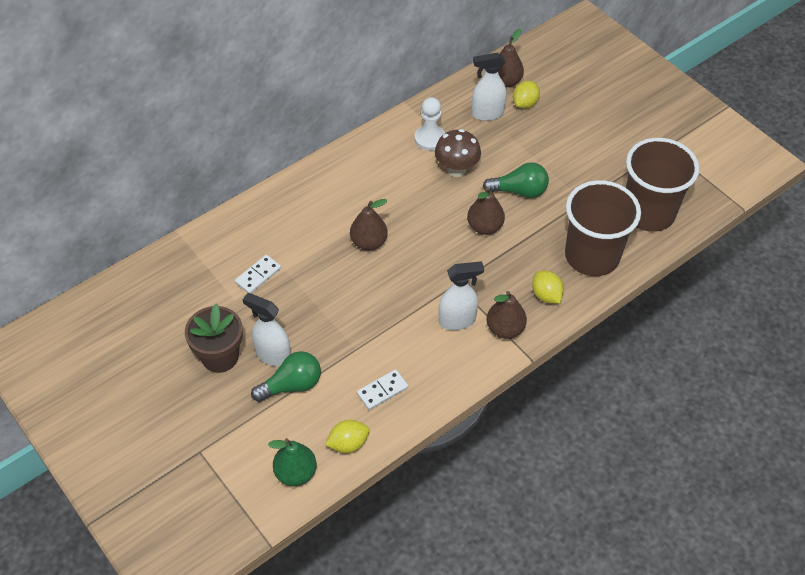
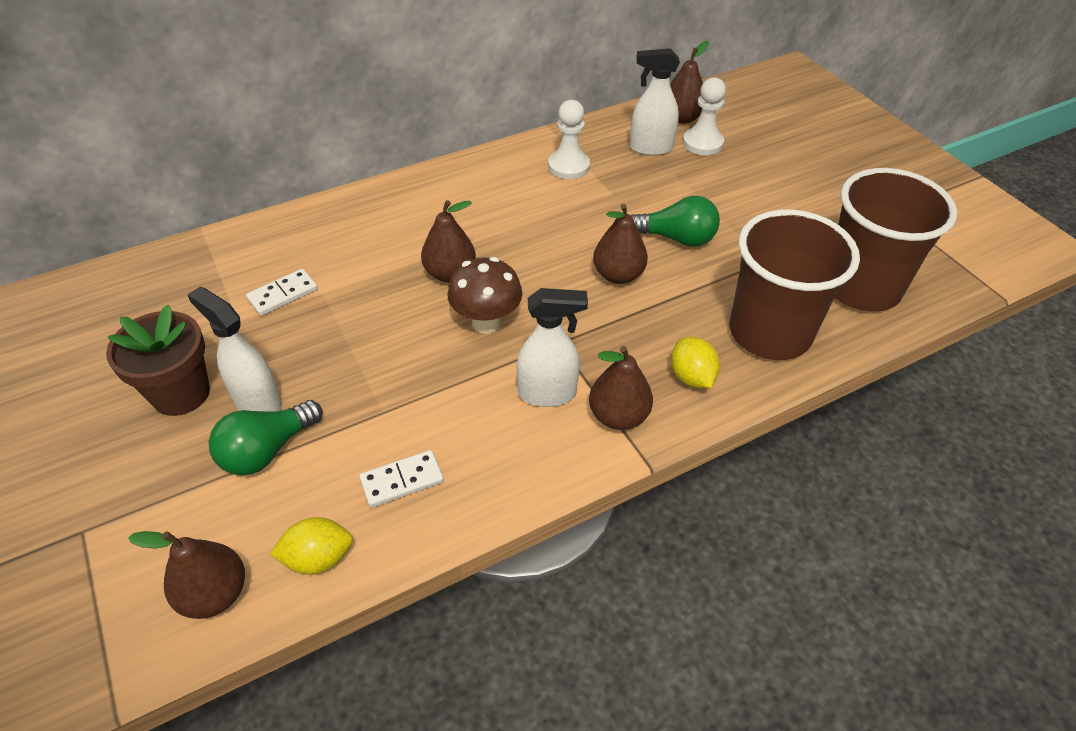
camera: 10 degrees right, 5 degrees down
green light bulb [251,351,321,402] -> green light bulb turned 150 degrees clockwise [209,400,323,476]
green pear [268,438,317,486] -> brown pear [128,531,245,619]
brown mushroom [435,129,481,177] -> brown mushroom moved to [447,257,522,334]
yellow lemon [513,81,540,109] -> white pawn [683,77,726,155]

